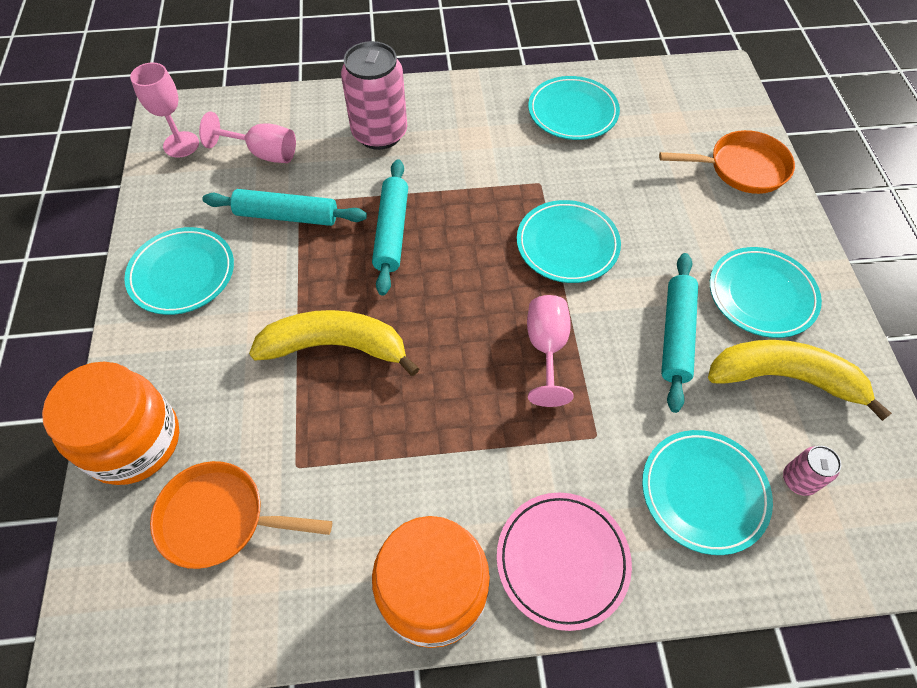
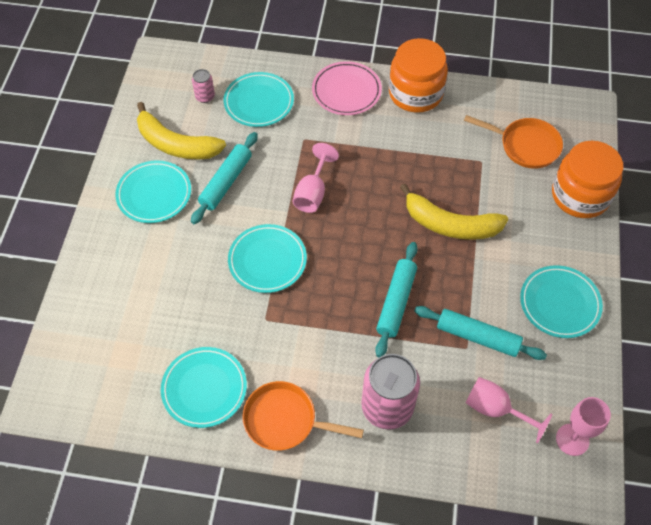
camera: 165 degrees left, 0 degrees up
orange pan [659,130,795,194] -> orange pan moved to [242,381,364,451]

